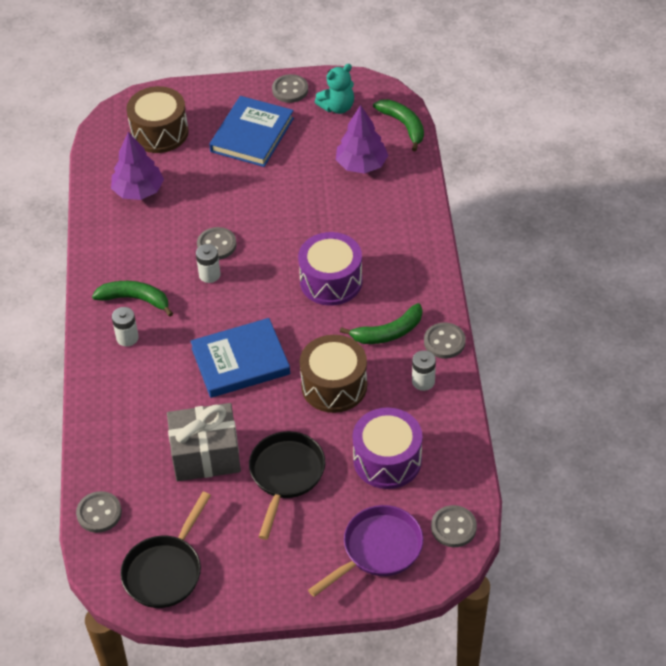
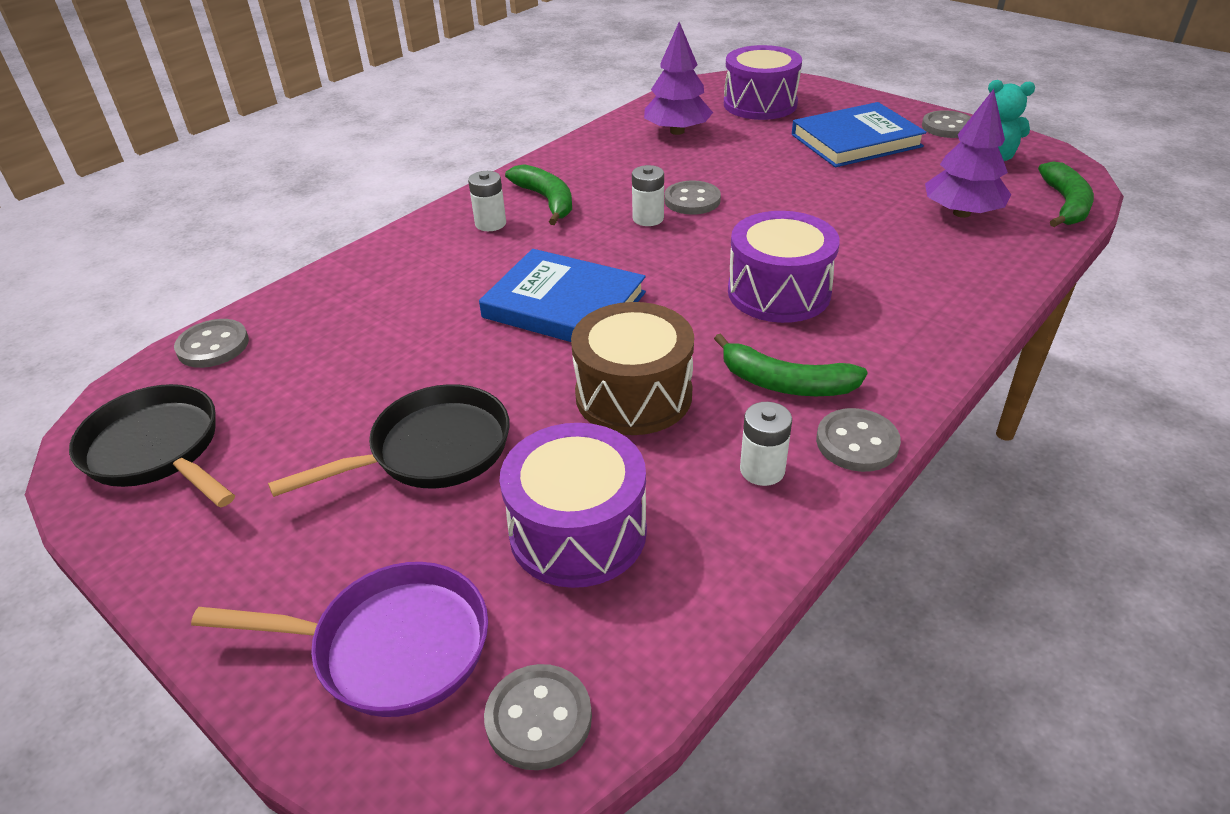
camera: 45 degrees right, 10 degrees down
black pan [120,492,211,608] -> black pan turned 60 degrees clockwise [69,384,235,508]
brown drum [126,86,189,153] -> purple drum [724,45,802,120]
grey gift [167,403,241,481] -> none

